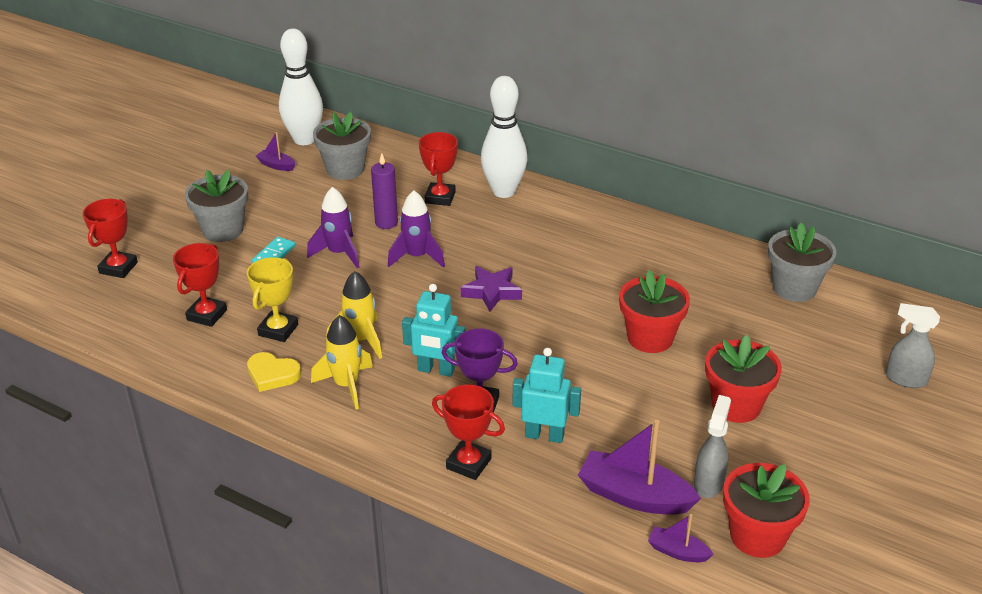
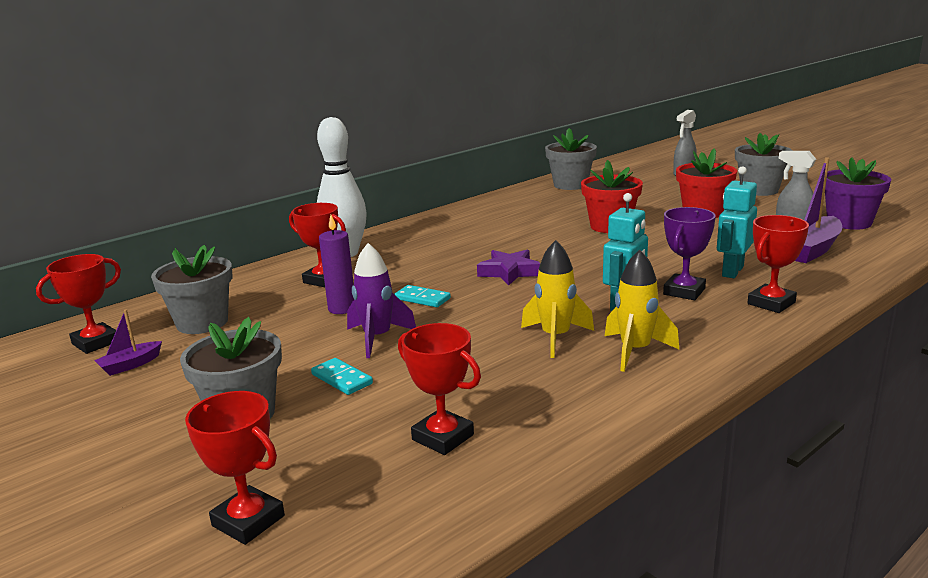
camera: 70 degrees left, 15 degrees down
yellow trophy [247,257,298,342] -> none
yellow heart [247,352,301,392] -> none
white bowling pin [279,28,323,145] -> red trophy [36,254,121,354]
purple rocket [388,190,445,268] -> turquoise domino [395,285,451,307]
purple boat [648,514,714,562] -> none
red flower pot [723,463,810,558] -> purple flower pot [825,157,892,230]
none -> grey flower pot [735,133,793,196]

